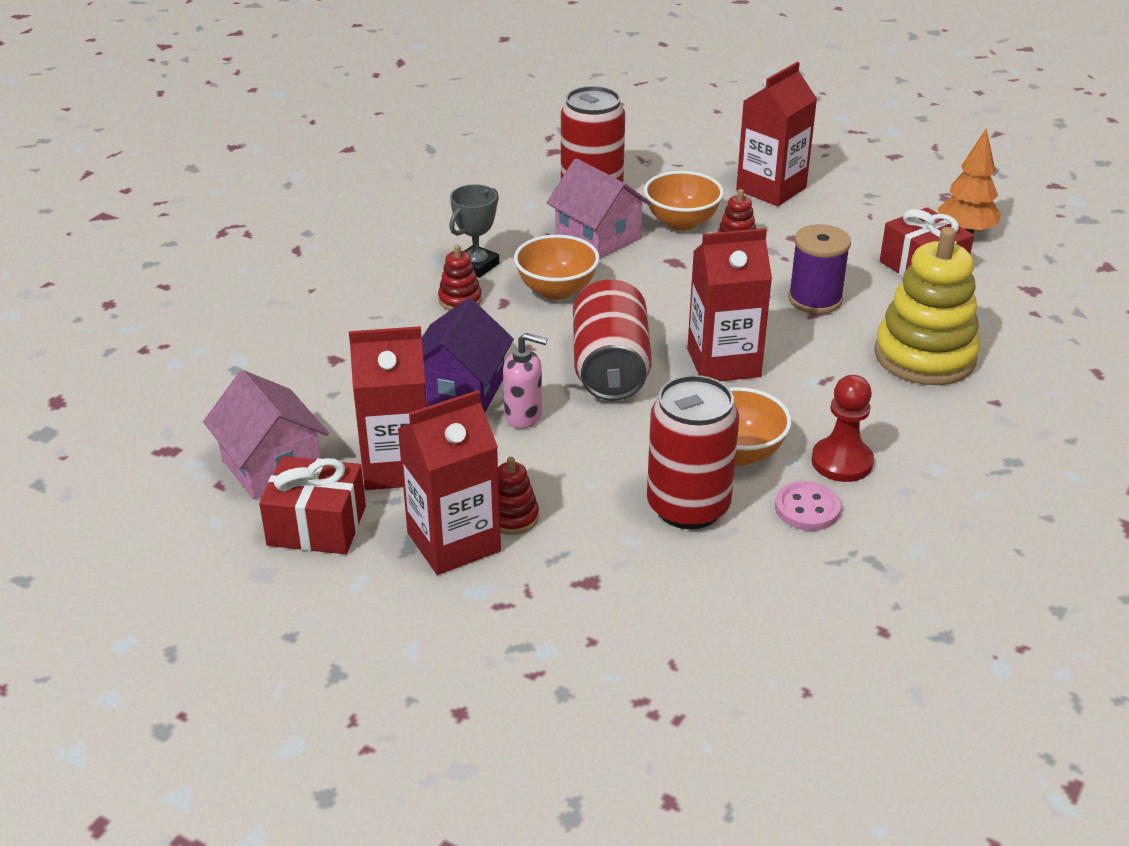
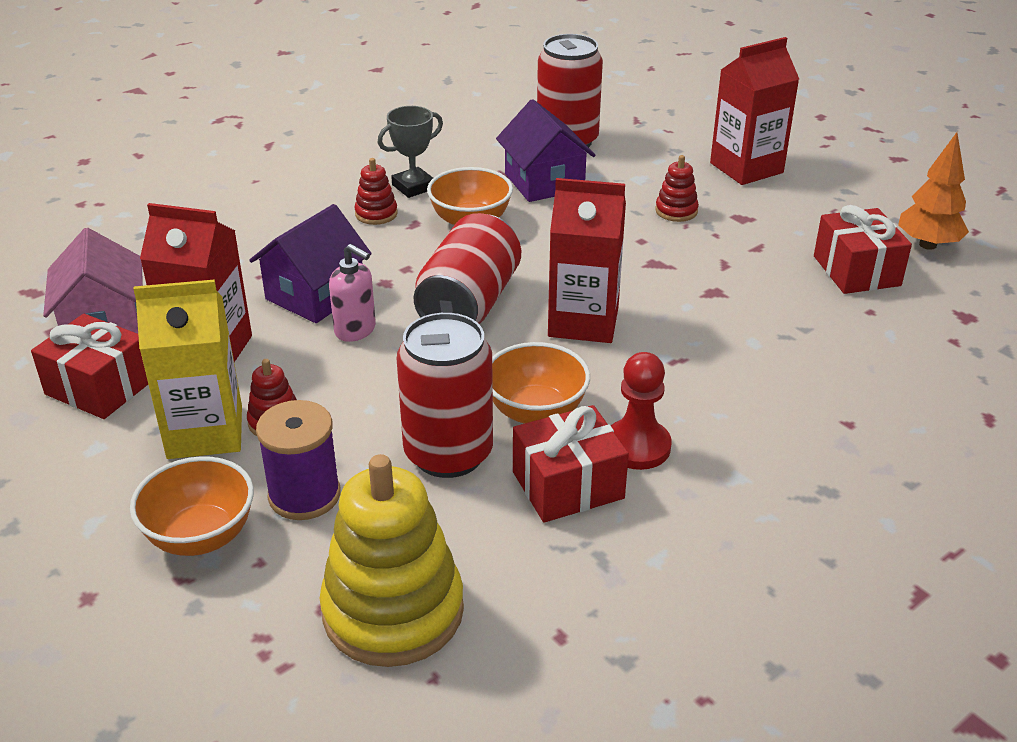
camera: 20 degrees right, 0 degrees up
red carton [398,390,501,575] -> yellow carton [133,279,242,459]
pink house [547,158,651,258] -> purple house [496,99,595,202]
orange bowl [644,171,724,231] -> orange bowl moved to [130,456,254,556]
pink button [775,481,841,531] -> red gift [513,405,629,523]
purple spool [788,224,851,314] -> purple spool moved to [256,400,341,520]
yellow stacking toy [874,227,980,385] -> yellow stacking toy moved to [320,454,464,667]

